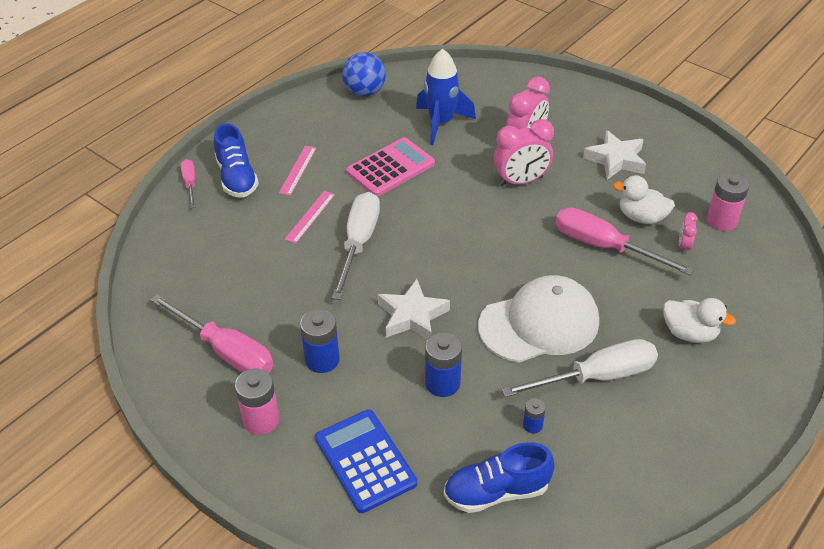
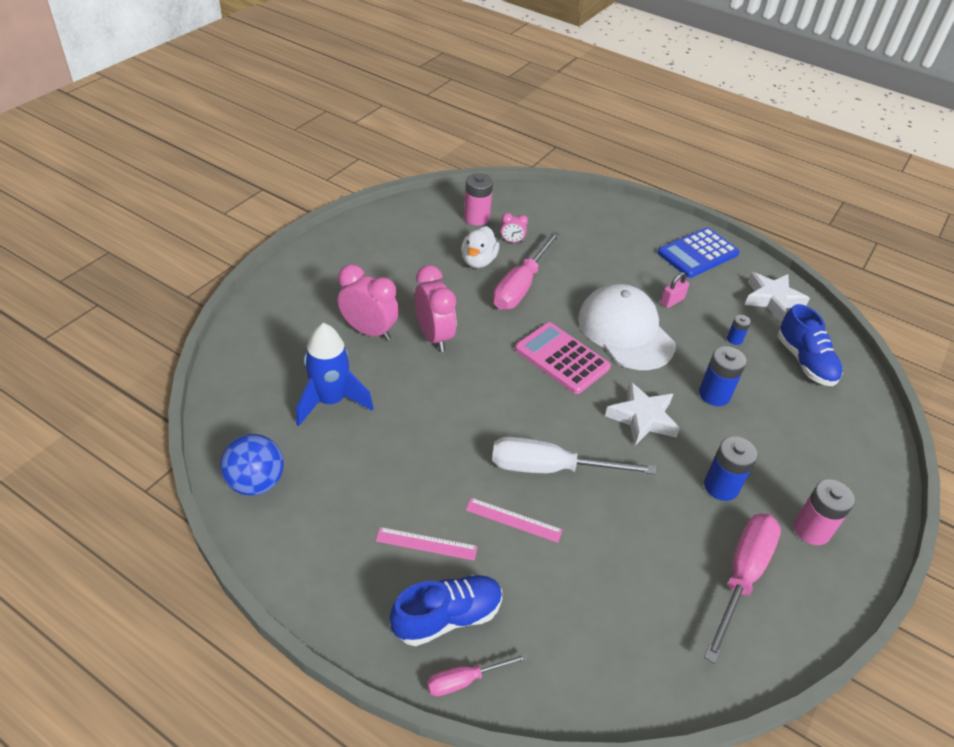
camera: 100 degrees left, 0 degrees up
blue calculator [315,409,417,513] -> blue calculator moved to [657,228,740,278]
pink calculator [346,137,435,197] -> pink calculator moved to [515,322,611,394]
white screwdriver [502,339,658,397] -> pink padlock [660,272,689,308]
white star [583,130,646,180] -> white star moved to [745,272,810,321]
white duck [663,298,736,343] -> none

